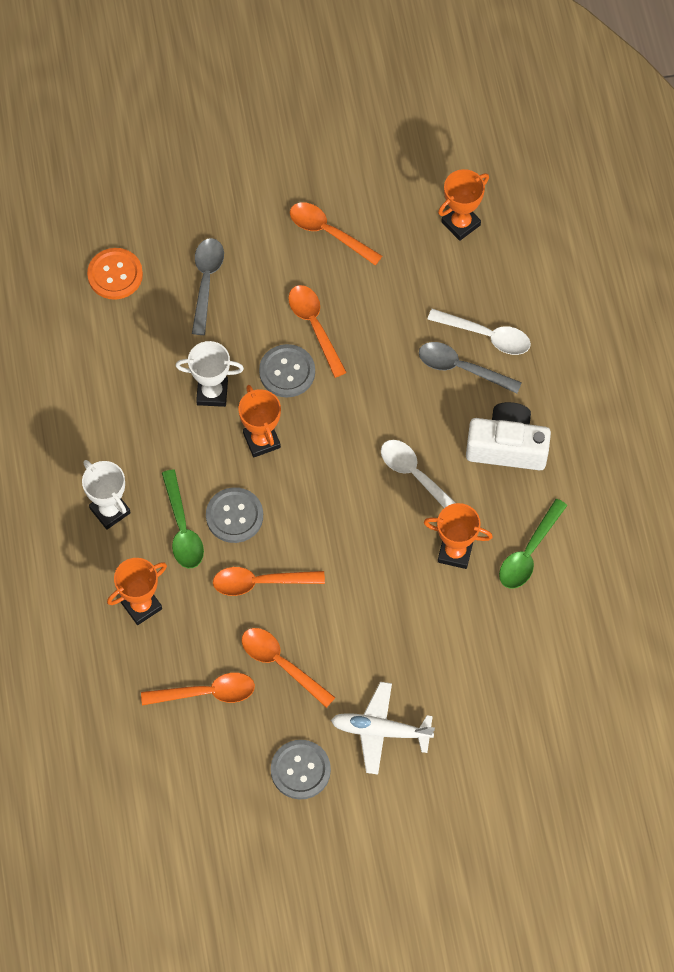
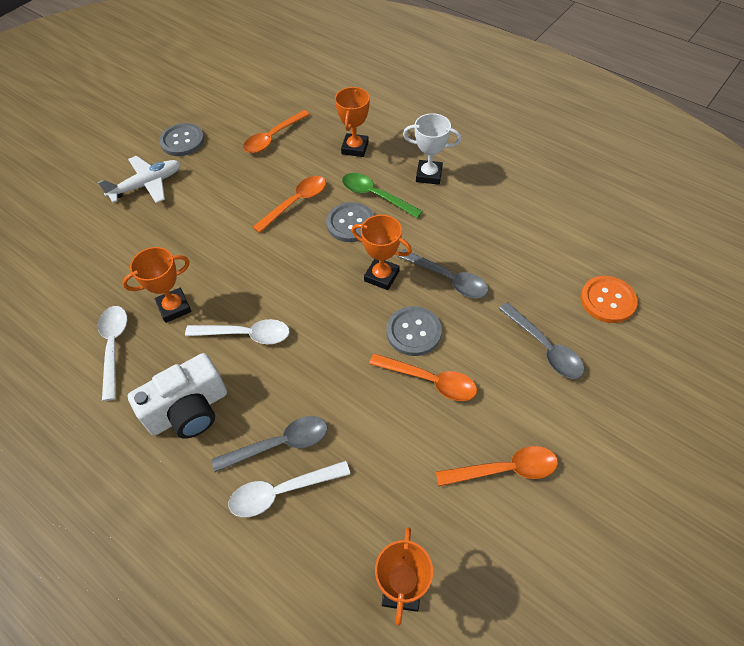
camera: 140 degrees right, 10 degrees down
white trophy [175,341,244,407] -> grey spoon [398,249,488,298]
orange spoon [242,628,336,708] -> none
green spoon [499,499,568,589] -> white spoon [98,306,127,401]

